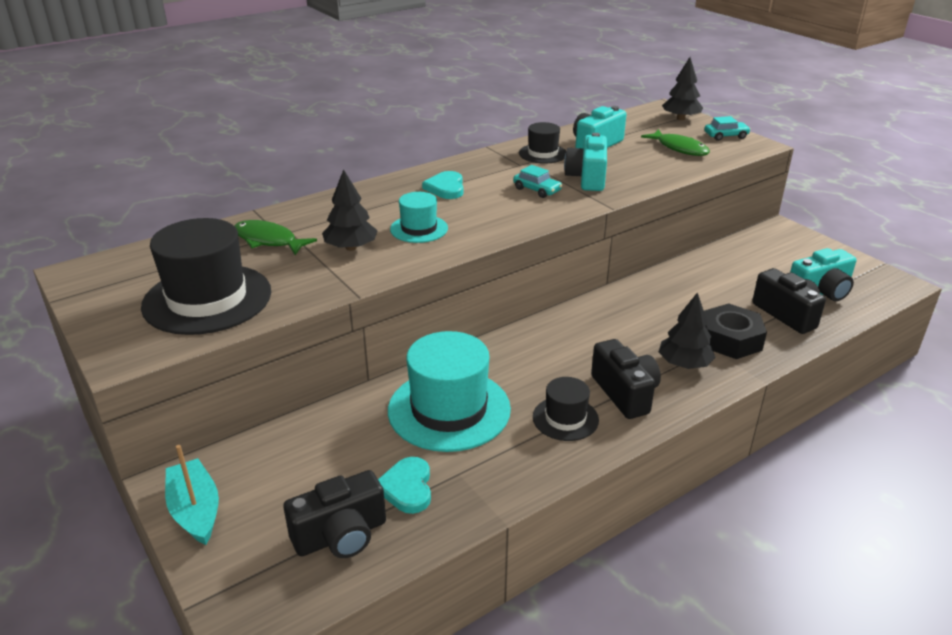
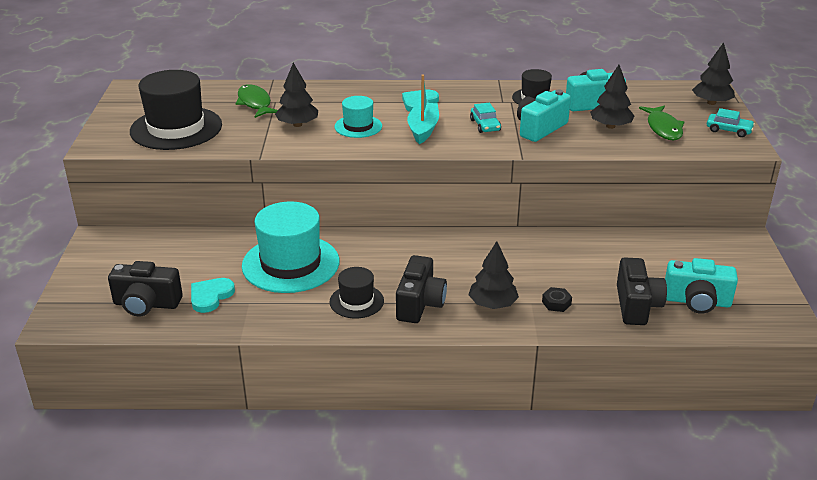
camera: 35 degrees right, 0 degrees up
turquoise boat [165,445,219,545] -> turquoise boat moved to [407,75,439,144]
black nut [704,303,767,359] -> black nut [542,287,572,312], size x0.48
none -> black tree [590,65,634,129]

